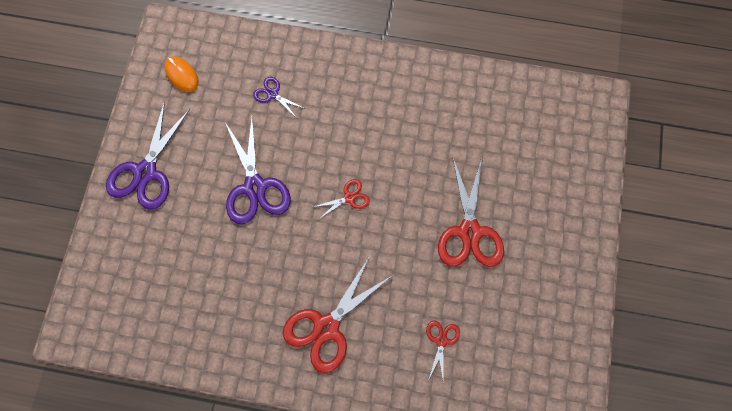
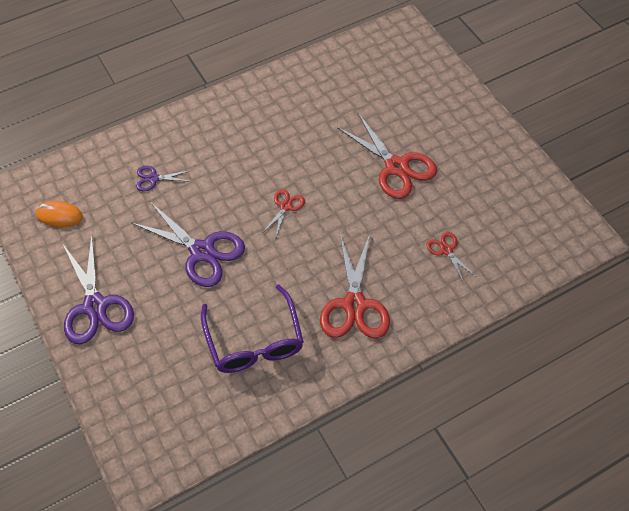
camera: 40 degrees left, 15 degrees down
none -> purple glasses [201,284,304,373]

